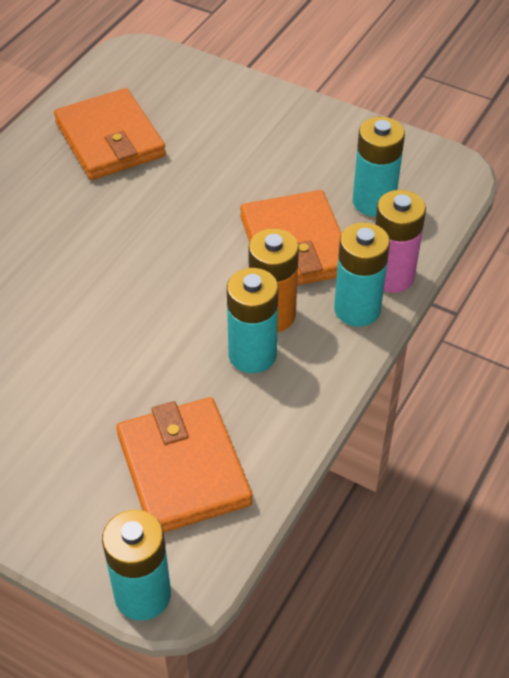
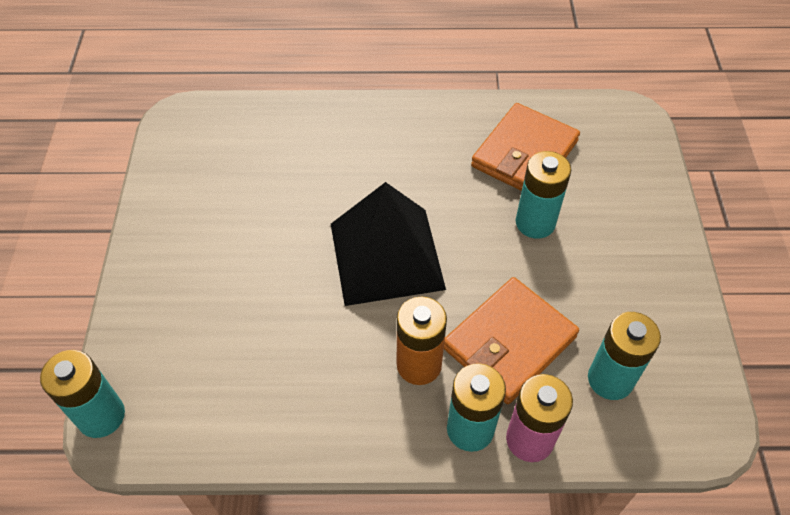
camera: 60 degrees right, 5 degrees up
orange wallet [116,397,252,532] -> none
turquoise battery [227,268,278,373] -> turquoise battery moved to [516,151,571,239]
none -> black pyramid [331,182,446,306]

